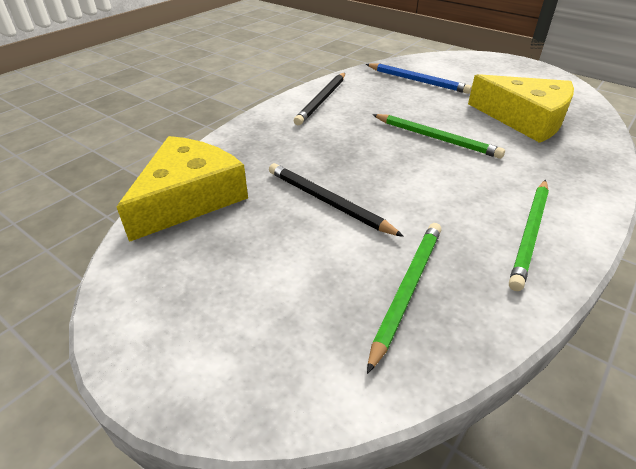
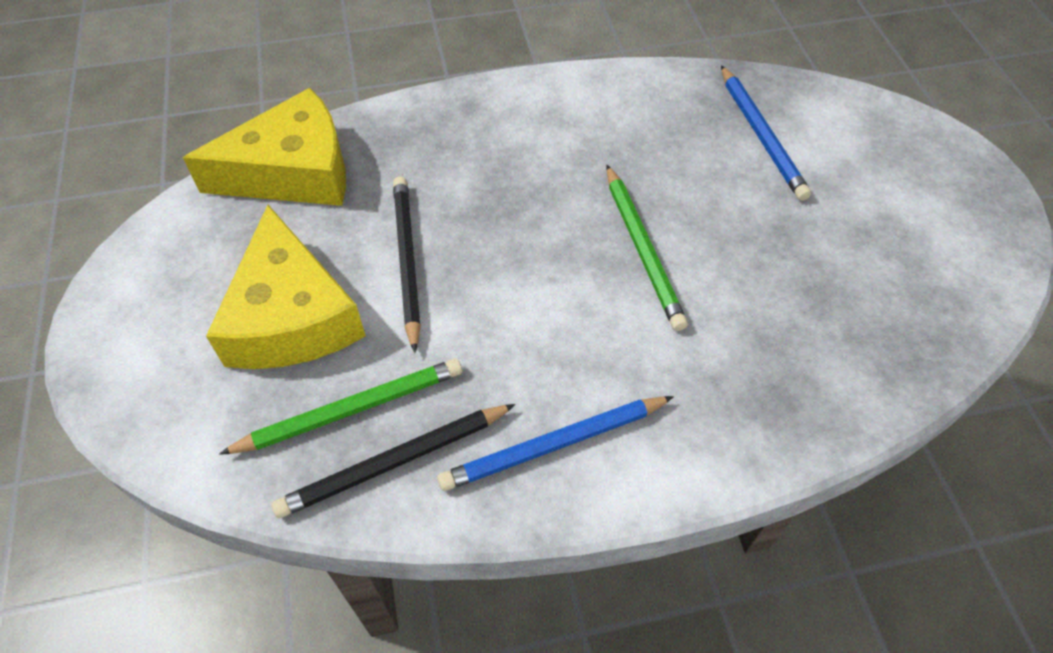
camera: 40 degrees right, 15 degrees up
black pencil [294,73,345,125] -> black pencil moved to [272,404,515,518]
yellow cheese [468,74,574,143] -> yellow cheese moved to [206,205,366,369]
green pencil [509,180,549,291] -> blue pencil [437,396,674,491]

